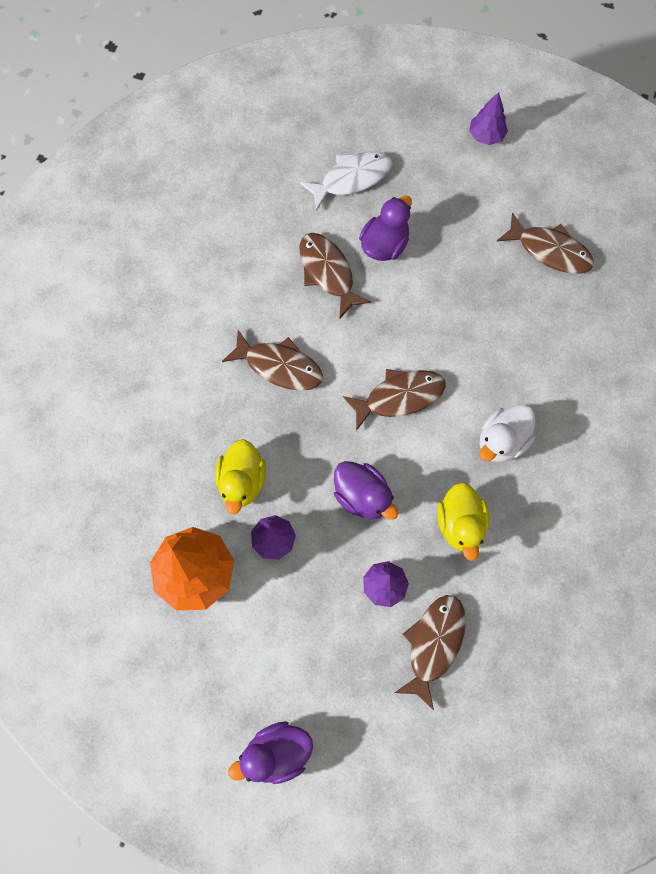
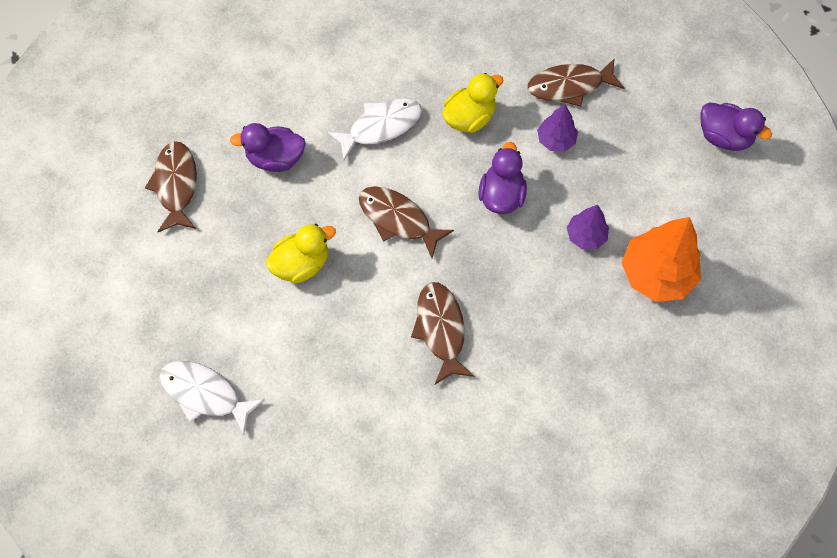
camera: 125 degrees left, 5 degrees down
yellow duck [215,439,266,515] -> yellow duck moved to [266,224,336,284]
brown fish [299,233,372,320] -> none
purple duck [359,195,412,261] -> purple duck moved to [230,123,306,172]
purple tree [469,92,508,145] -> none
white duck [480,405,535,462] -> white fish [327,99,422,160]

